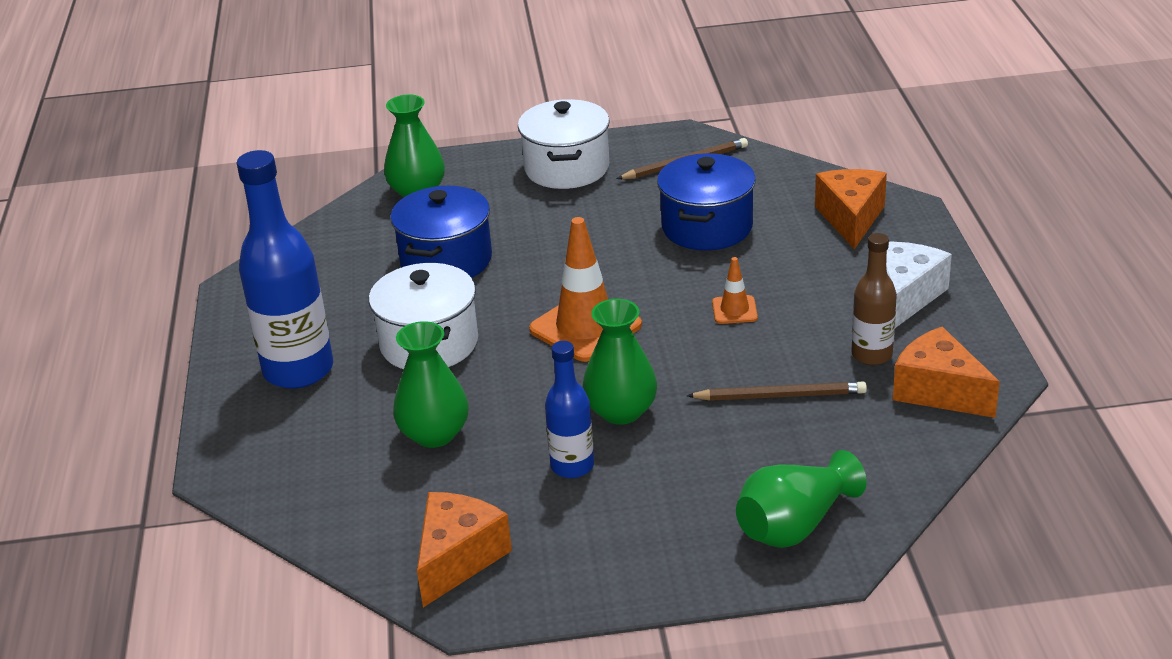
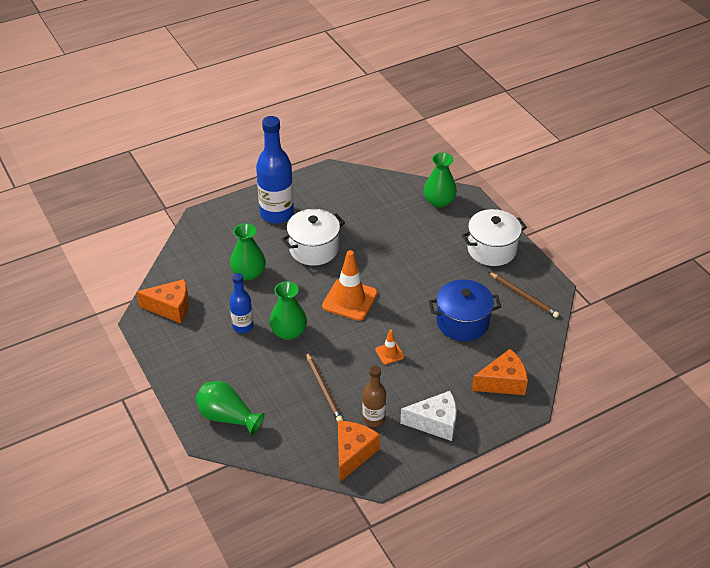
camera: 65 degrees right, 10 degrees up
blue pot [390,186,492,278] -> none

